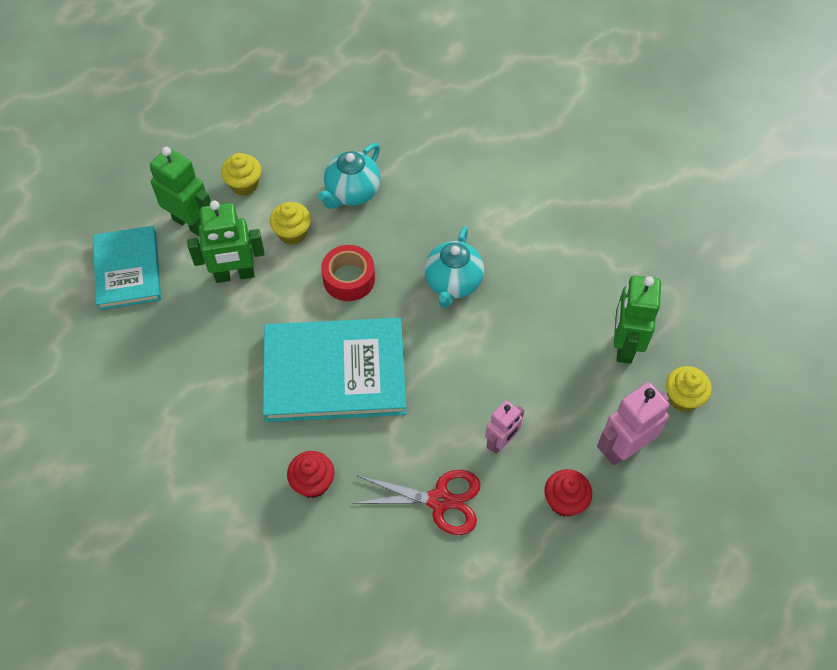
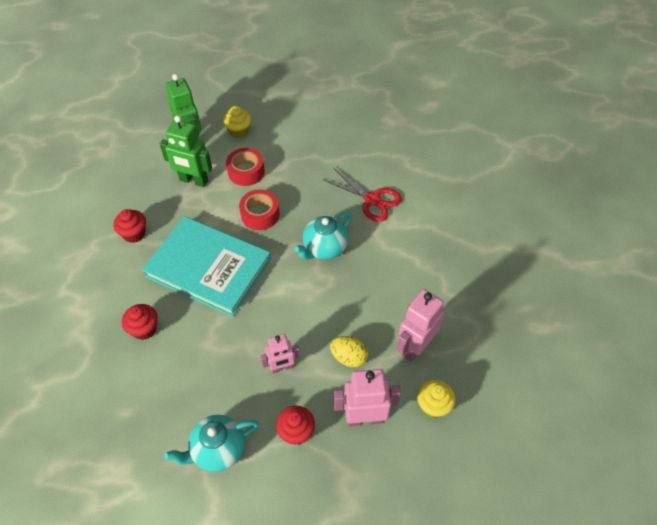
camera: 30 degrees right, 5 degrees down
turquoise book [93,226,161,310] -> none
yellow cupcake [270,202,311,245] -> red tape [226,148,265,186]
turquoise teapot [318,143,381,209] -> turquoise teapot moved to [164,415,259,472]
red scissors [353,470,481,535] -> red scissors moved to [323,168,402,222]
green robot [614,275,661,364] -> pink robot [396,289,444,362]
none -> red cupcake [114,209,146,243]
none -> yellow egg [330,336,368,368]

